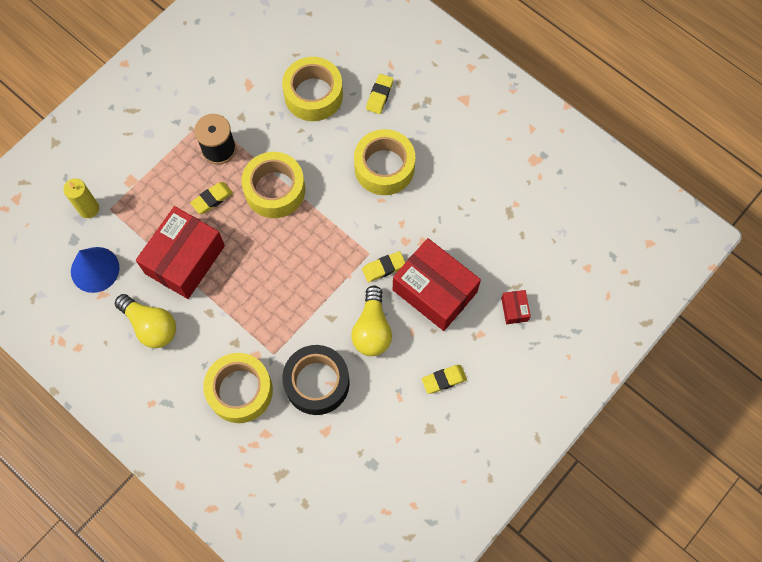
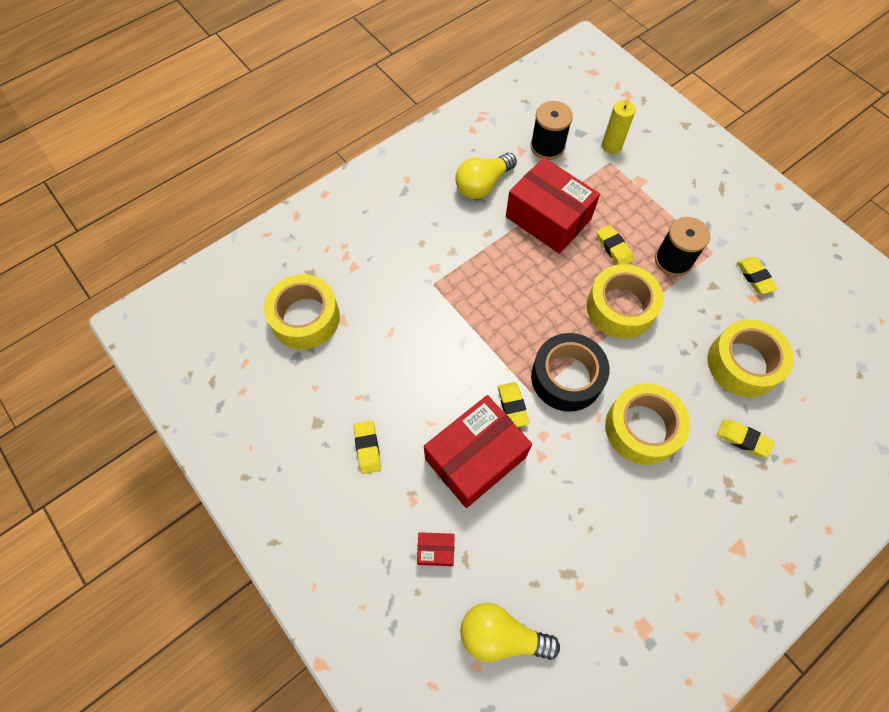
camera: 100 degrees right, 5 degrees down
blue cone [71,247,119,293] -> black spool [530,101,573,160]
yellow tape [203,353,273,423] -> yellow tape moved to [264,274,340,349]
black tape [282,345,350,415] -> black tape moved to [531,333,610,412]
yellow light bulb [351,285,392,356] -> yellow light bulb moved to [460,603,560,662]
none -> yellow eraser [737,257,778,294]

